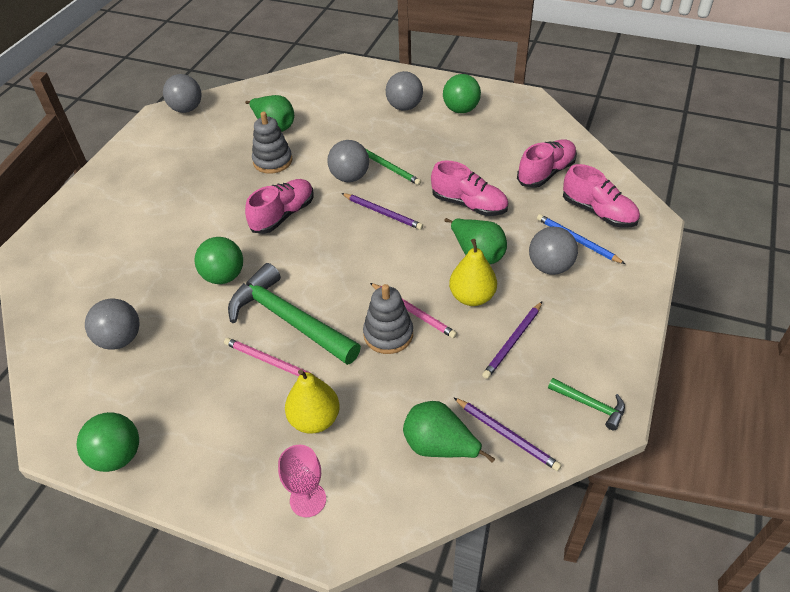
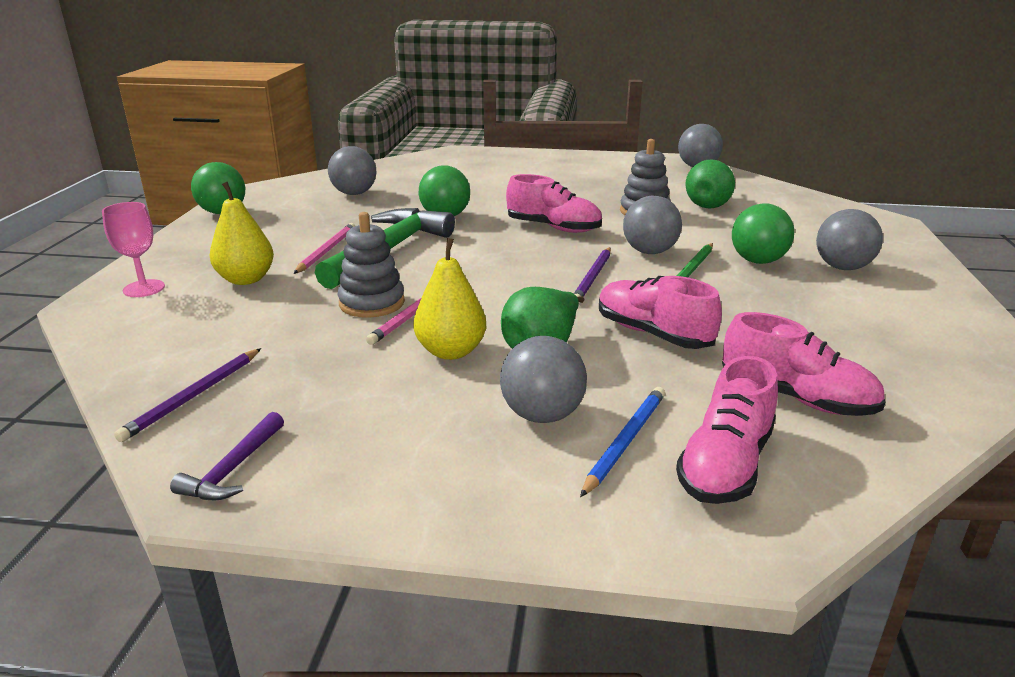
camera: 75 degrees right, 20 degrees down
green pear [403,401,495,463] -> none
pink shoe [431,160,508,216] -> pink shoe turned 120 degrees clockwise [599,276,722,349]
green ball [443,74,481,113] -> green ball moved to [732,203,794,264]
purple pencil [482,302,542,379] -> none
green hammer [548,378,625,430] -> purple hammer [170,412,284,500]

